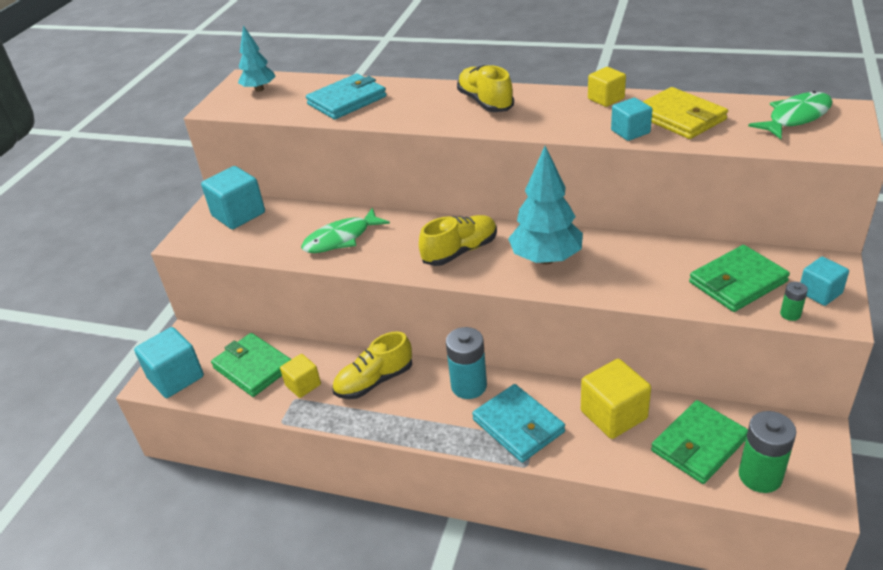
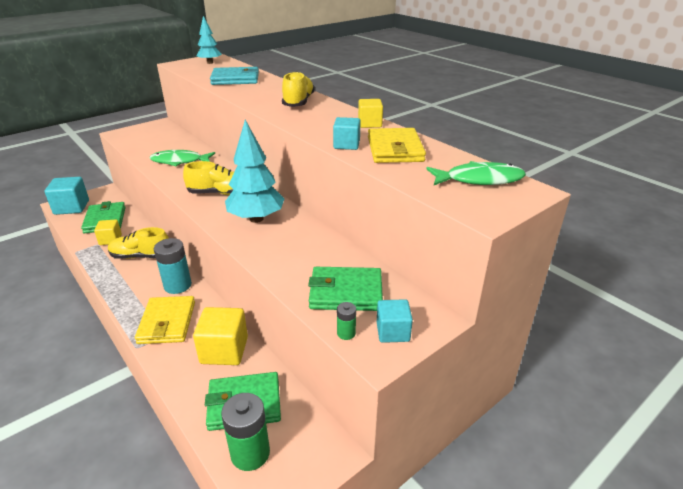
camera: 30 degrees right, 5 degrees down
turquoise cube [201,166,265,229] -> none
turquoise wallet [472,384,565,463] -> yellow wallet [135,296,195,344]

